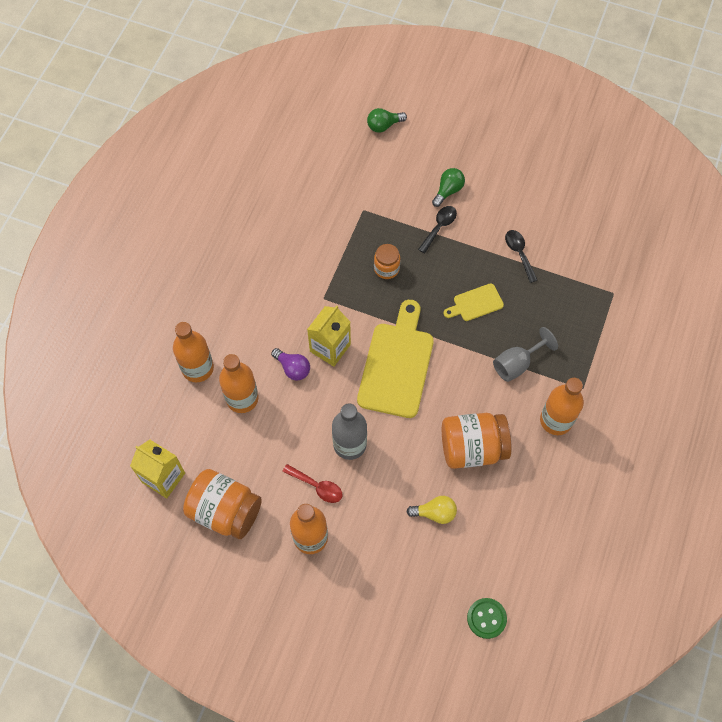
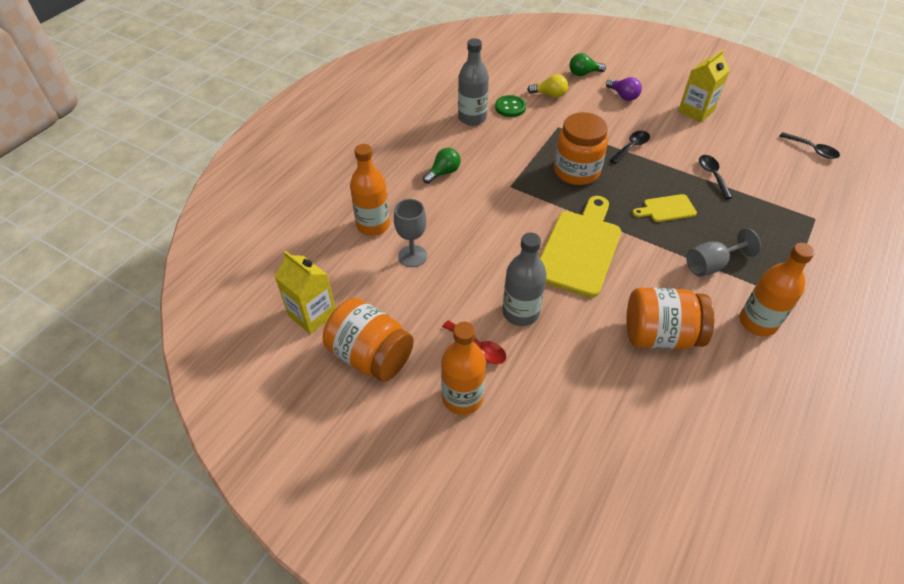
camera: 10 degrees right, 15 degrees down
orange bottle [219,354,259,413] -> grey goblet [394,199,427,267]
purple light bulb [271,348,310,381] -> purple light bulb moved to [606,77,642,101]
yellow carton [307,305,351,367] -> yellow carton moved to [678,49,730,122]
orange jar [374,244,400,279] -> orange jar [554,112,608,185], size x1.82
yellow light bulb [406,496,457,524] -> yellow light bulb moved to [527,74,568,98]
green light bulb [432,168,465,207] -> green light bulb moved to [423,148,461,184]
green button [467,598,507,639] -> green button moved to [495,95,526,117]
none -> grey bottle [458,38,489,126]
none -> black spoon [779,132,840,159]

